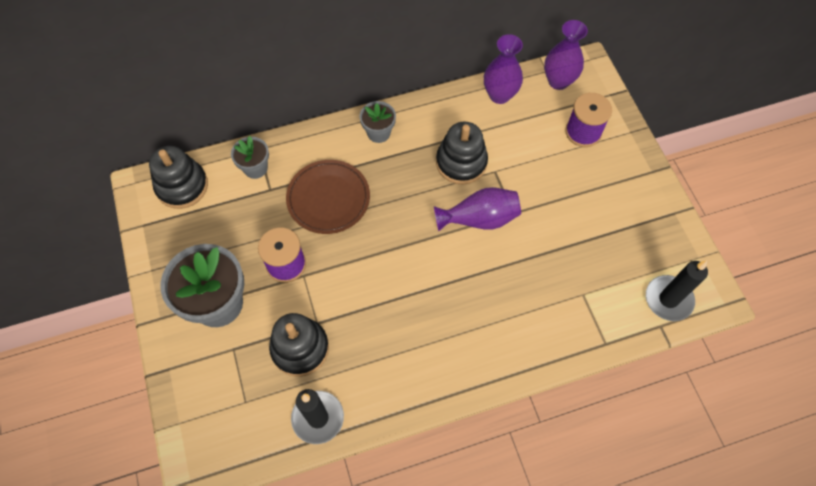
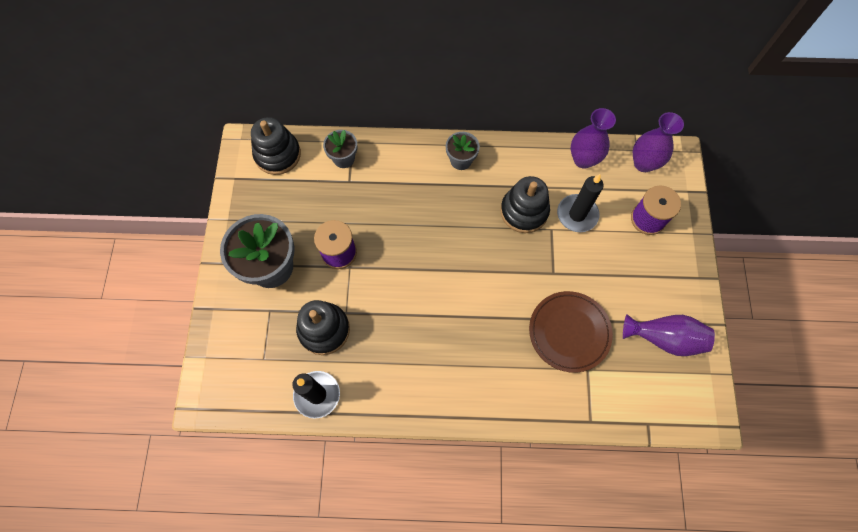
camera: 20 degrees right, 5 degrees up
brown plate [286,160,370,234] -> brown plate moved to [529,291,613,373]
purple vase [434,187,521,231] -> purple vase moved to [623,314,715,356]
black candle [646,261,708,321] -> black candle moved to [557,174,604,232]

